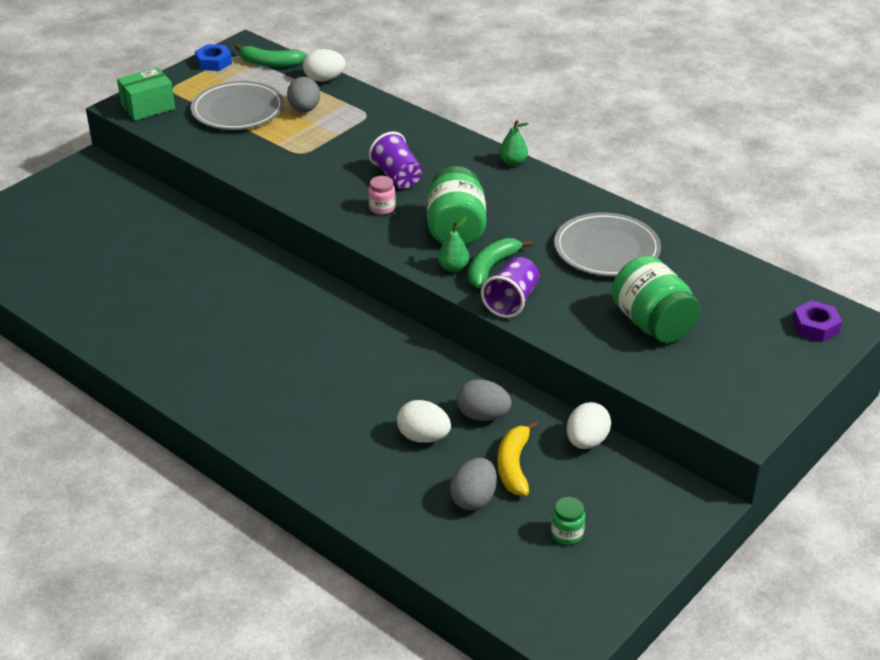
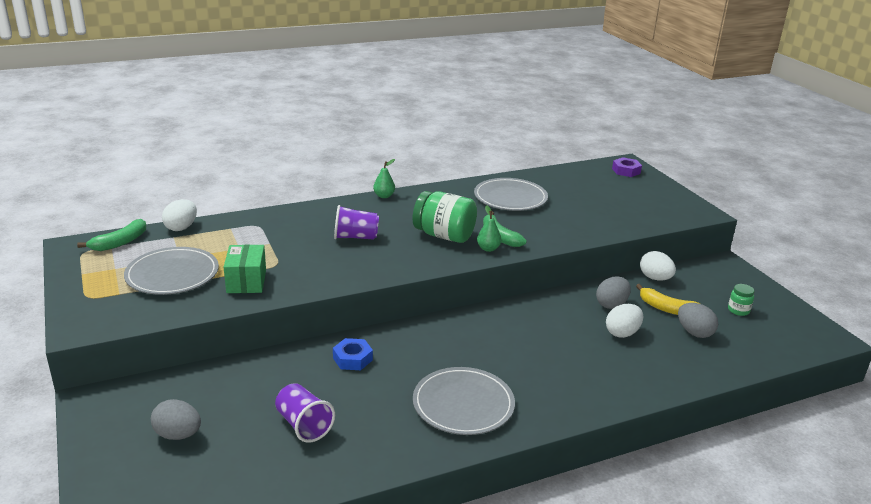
camera: 65 degrees left, 10 degrees down
green box [117,67,175,121] -> green box moved to [224,245,266,293]
blue nut [195,44,232,71] -> blue nut moved to [333,338,373,370]
grey egg [287,77,320,112] -> grey egg moved to [151,399,201,440]
pink jar [368,176,396,215] -> none
purple cup [481,257,539,318] -> purple cup moved to [275,383,335,443]
green jar [611,256,701,343] -> none
none -> grey plate [413,367,515,435]

